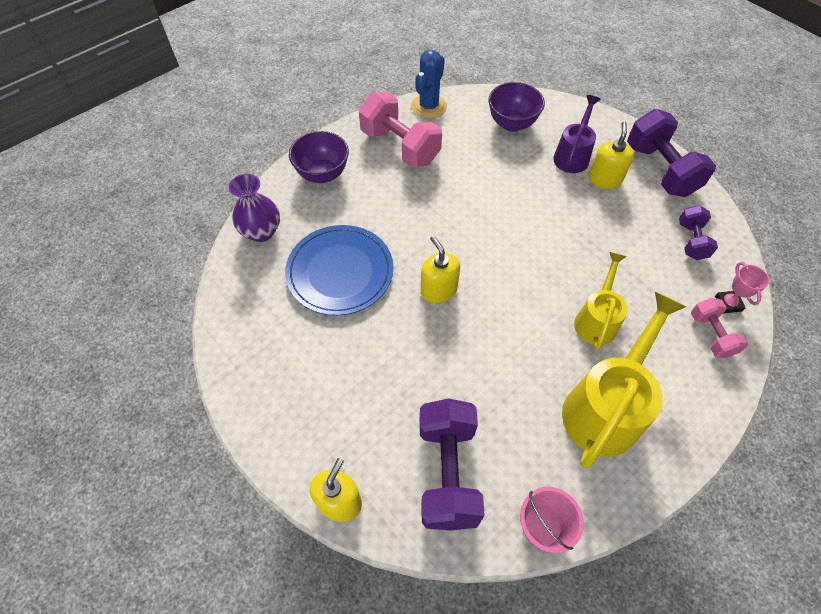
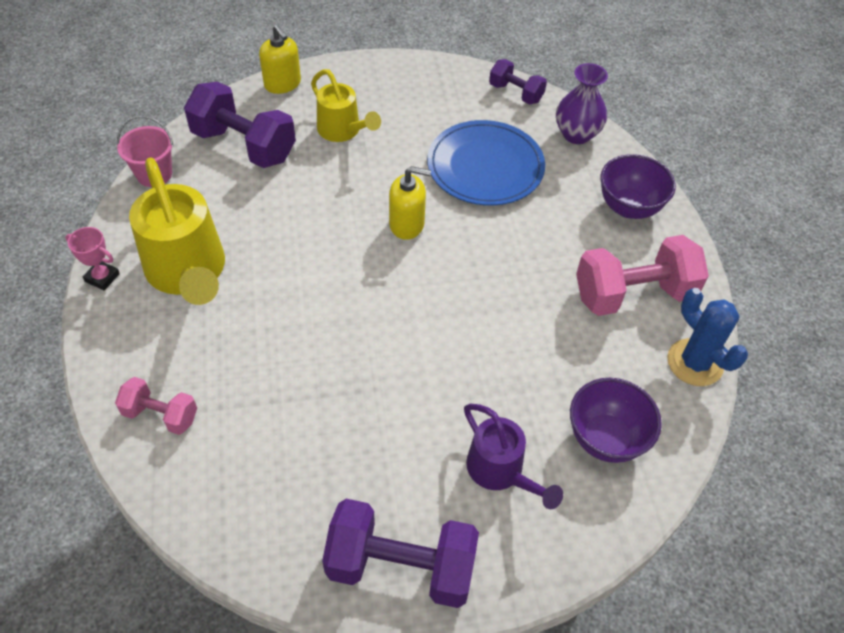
camera: 120 degrees right, 5 degrees down
yellow watering can [574,252,627,350] -> yellow watering can moved to [311,69,381,142]
yellow soap dispenser [588,121,634,189] -> none
purple dumbbell [679,205,718,260] -> purple dumbbell moved to [489,59,547,104]
pink trophy [715,262,769,313] -> pink trophy moved to [65,227,120,291]

